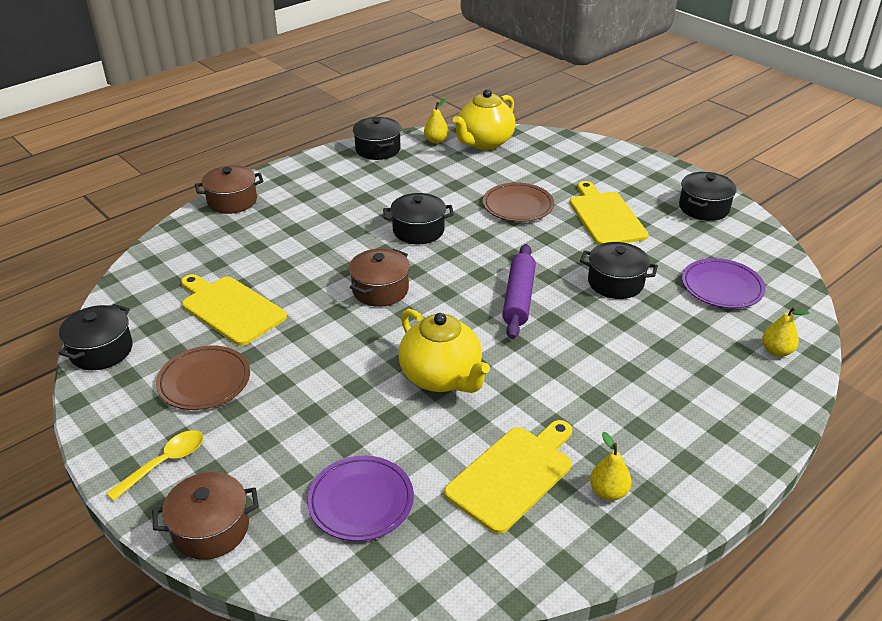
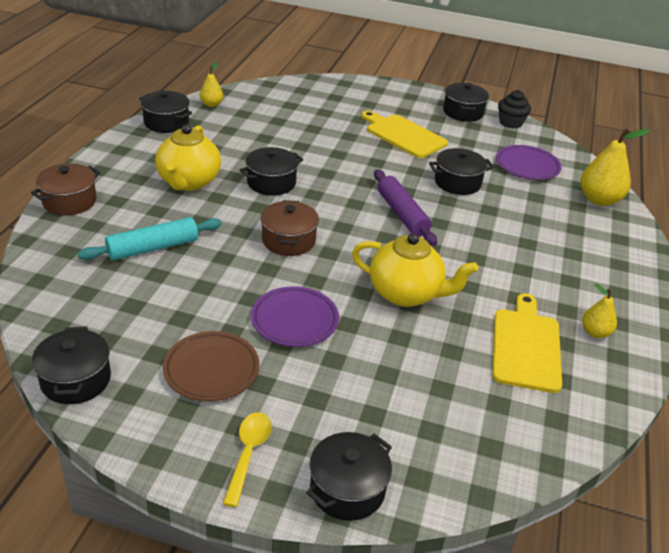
camera: 35 degrees left, 0 degrees up
brown pot [152,472,259,560] -> black pot [306,432,392,521]
yellow cutting board [181,274,287,346] -> none
purple plate [307,456,414,541] -> purple plate moved to [251,286,339,347]
yellow teapot [453,89,515,150] -> yellow teapot moved to [155,125,221,191]
brown plate [483,182,554,222] -> none
yellow pear [762,307,810,357] -> yellow pear [580,128,650,206], size x1.79
none -> turquoise rolling pin [78,217,222,260]
none -> black cupcake [498,90,531,129]

